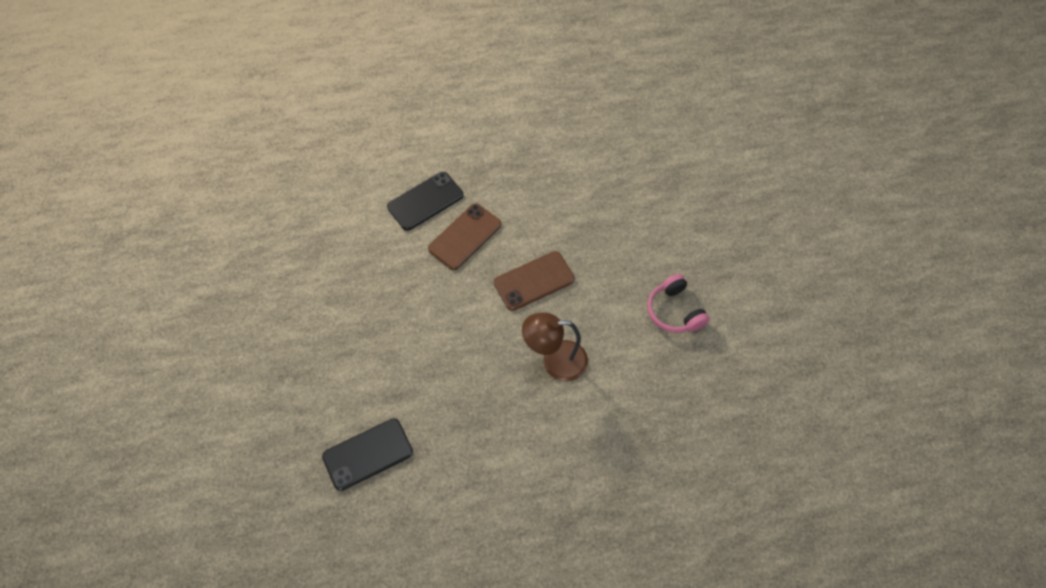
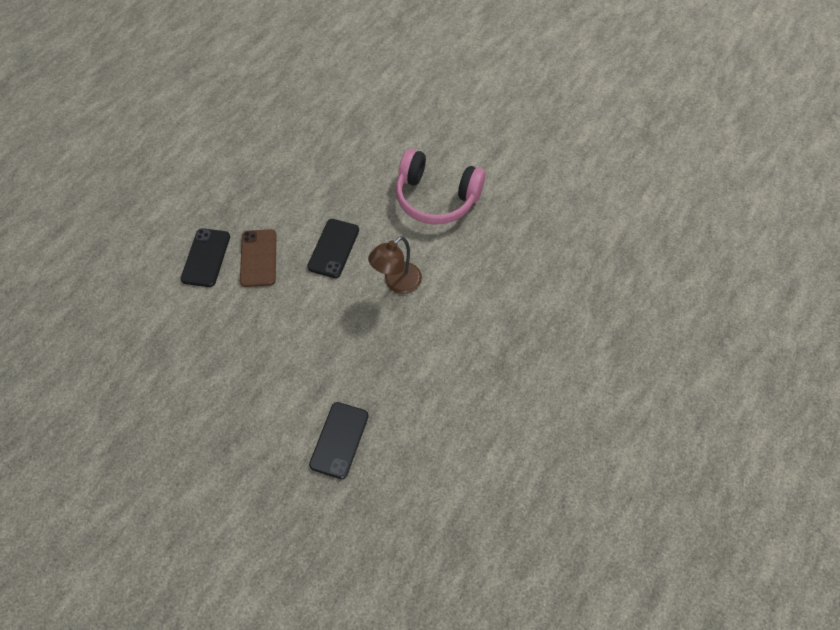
camera: 45 degrees left, 0 degrees up
brown phone [494,251,575,311] -> black phone [307,219,359,278]
pink headphones [647,274,710,333] -> pink headphones [396,149,485,225], size x1.80

